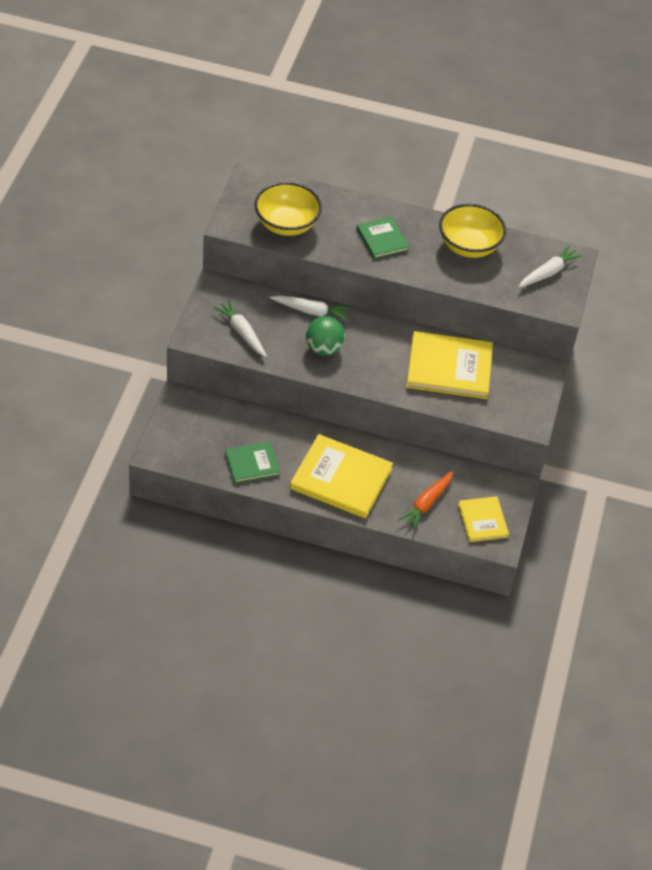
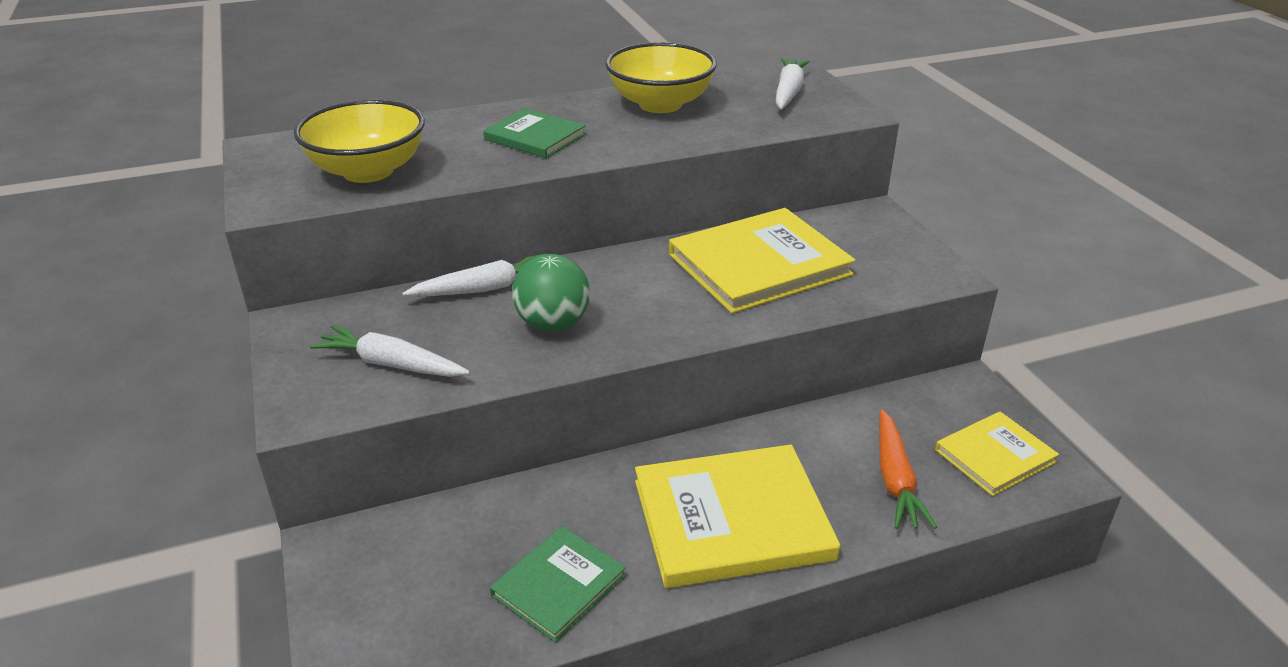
camera: 30 degrees left, 15 degrees down
yellow book [458,496,509,542] -> yellow book turned 75 degrees counterclockwise [935,412,1059,496]

